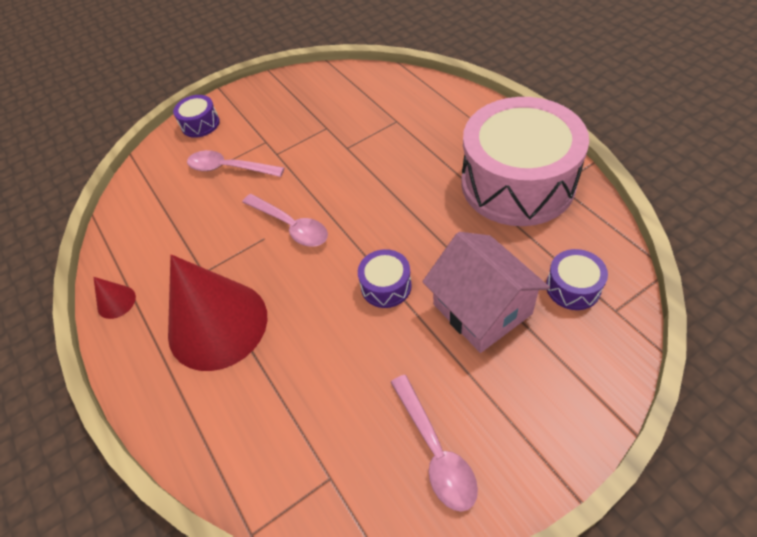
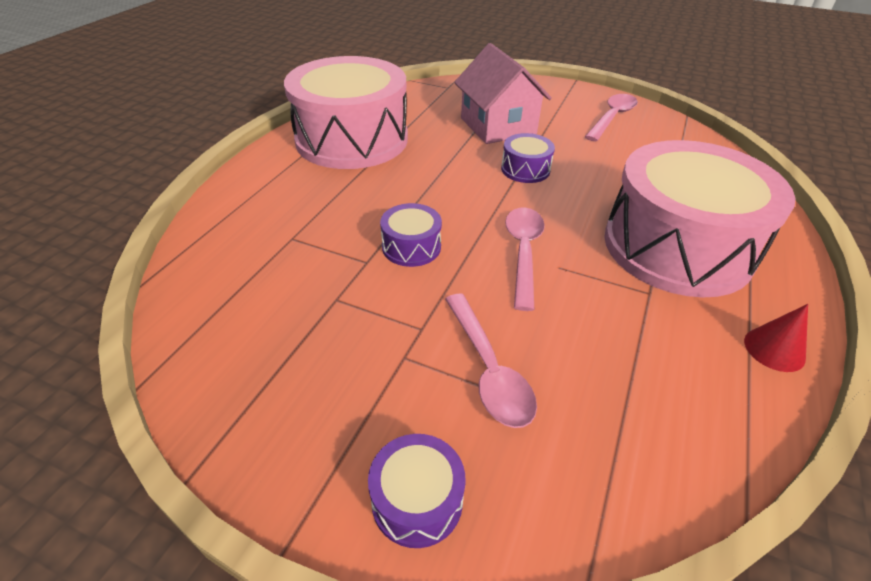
camera: 130 degrees left, 10 degrees down
red cone [168,254,267,371] -> pink drum [604,140,795,298]
pink house [422,232,550,353] -> pink house turned 45 degrees counterclockwise [454,43,552,144]
purple drum [546,249,608,310] -> purple drum moved to [380,203,442,267]

